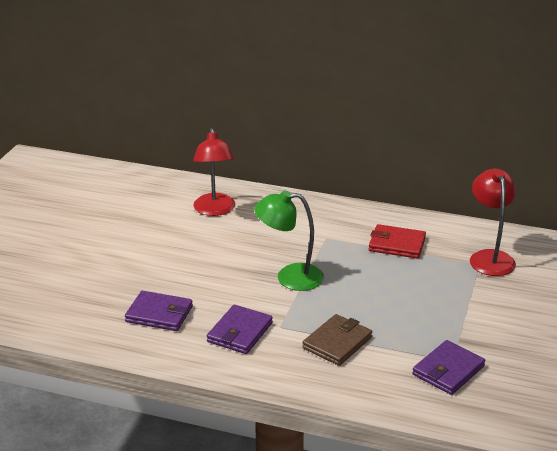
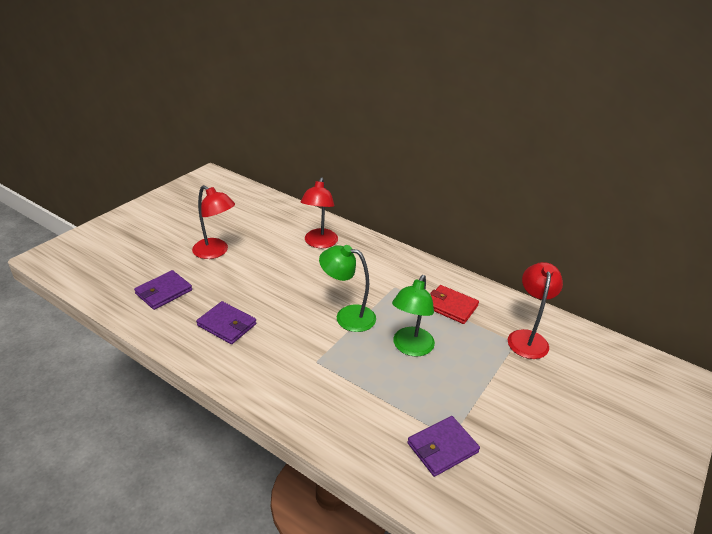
camera: 15 degrees right, 5 degrees up
purple wallet [207,305,273,354] -> purple wallet moved to [134,270,192,310]
brown wallet [302,314,372,366] -> none
none -> red lamp [192,185,235,259]
none -> green lamp [392,275,435,357]

